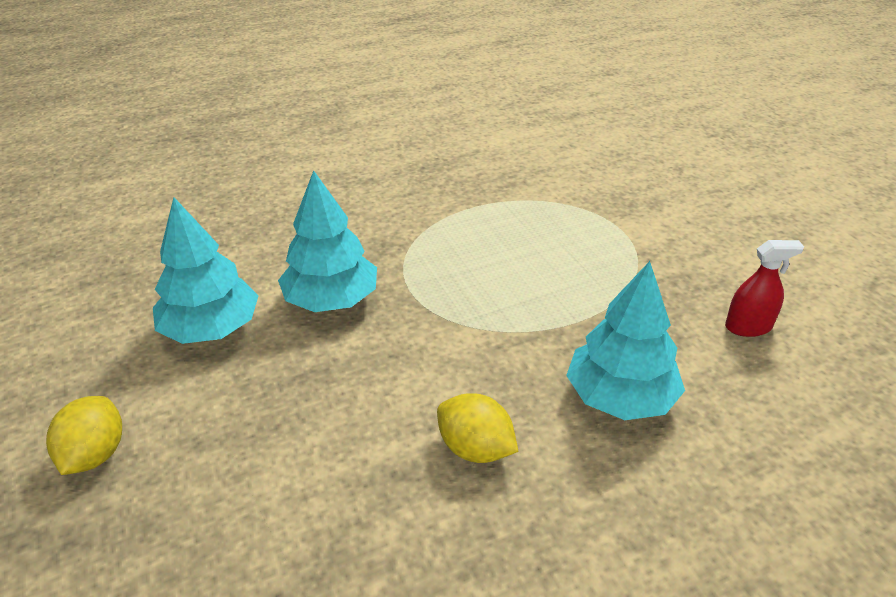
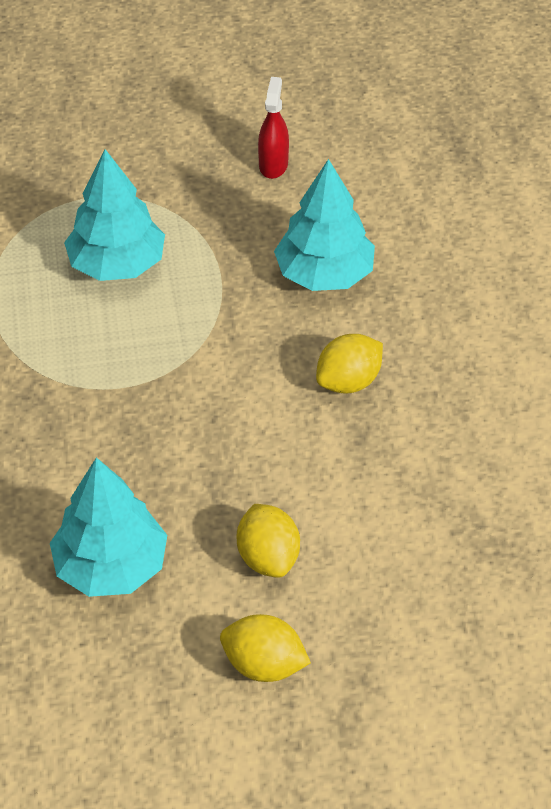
camera: 75 degrees left, 10 degrees up
turquoise tree [278,170,377,312] -> turquoise tree moved to [64,149,165,281]
none -> yellow lemon [237,504,300,578]

